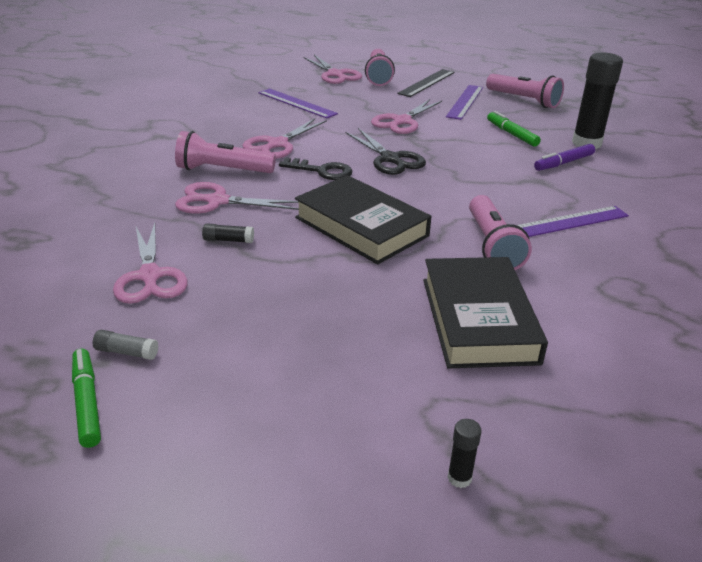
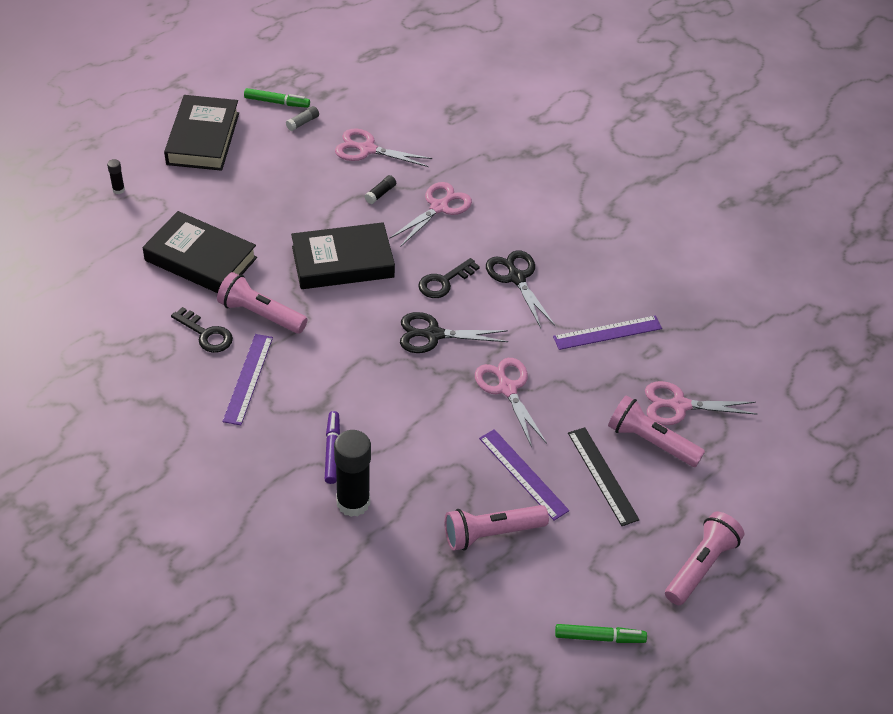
camera: 120 degrees right, 15 degrees up
pink flashlight [175,131,276,173] -> pink flashlight moved to [665,512,744,605]
pink scissors [243,118,327,159] -> black scissors [486,250,555,328]
green marker [487,111,541,147] -> green marker moved to [555,624,647,643]
none -> black book [164,95,239,171]
none -> black key [171,307,233,353]

